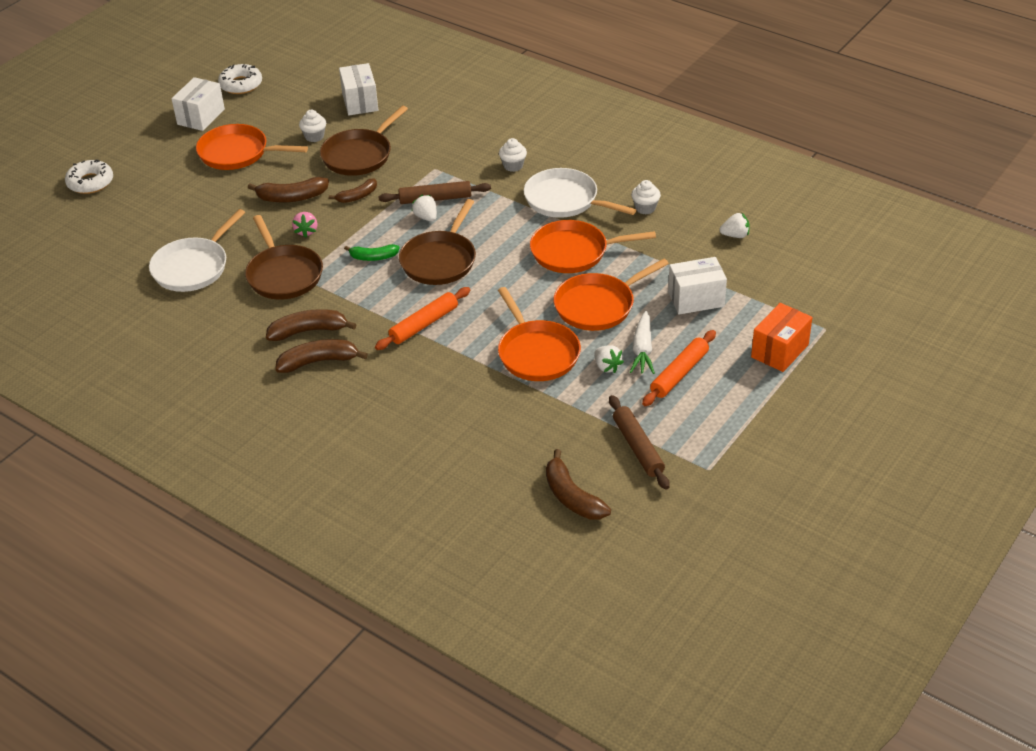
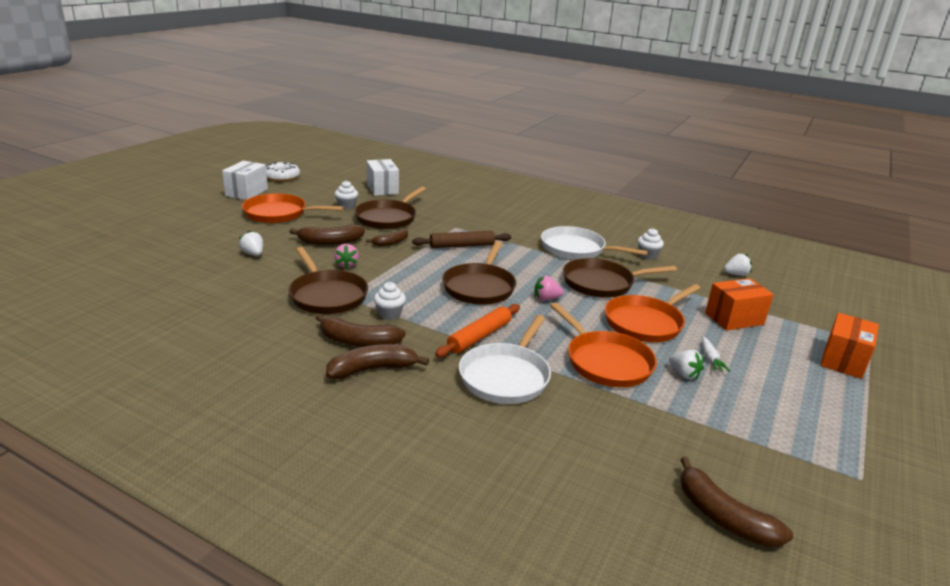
camera: 10 degrees left, 15 degrees down
white donut [65,159,113,194] -> none
white pan [149,209,245,292] -> white pan moved to [459,315,551,404]
brown banana [266,309,357,341] -> brown banana turned 150 degrees counterclockwise [316,314,406,347]
green banana [344,244,400,261] -> none
white strawberry [412,195,437,222] -> white strawberry moved to [239,231,263,256]
white cupcake [499,138,527,172] -> white cupcake moved to [374,282,406,320]
orange pan [530,220,656,273] -> brown pan [563,258,677,298]
brown rolling pin [609,395,670,489] -> none
white carrot [630,311,655,374] -> white carrot [702,337,731,372], size x0.65
orange rolling pin [642,330,716,406] -> none
white box [668,257,727,315] -> orange box [705,278,774,330]
none -> pink strawberry [535,276,564,301]

